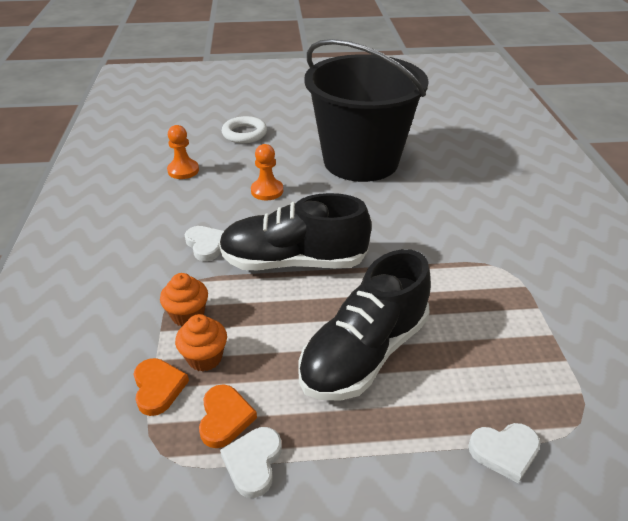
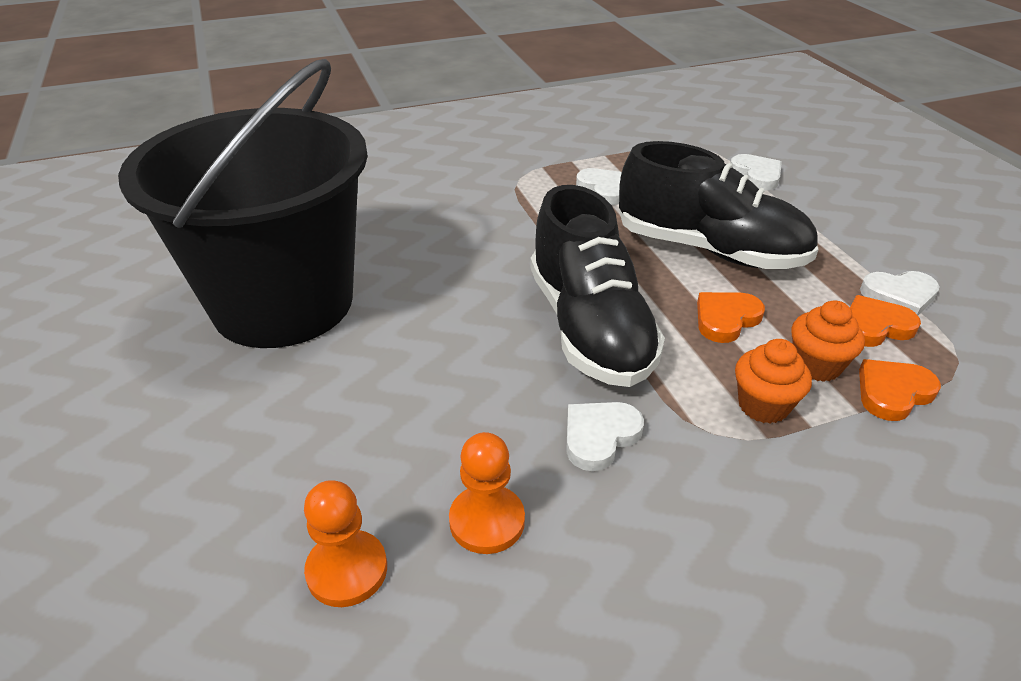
camera: 105 degrees left, 0 degrees up
white ring [222,116,267,143] -> none
orange pawn [251,144,283,200] -> orange pawn moved to [449,432,525,554]
none -> white heart [576,168,622,205]
none -> orange heart [697,292,765,343]

